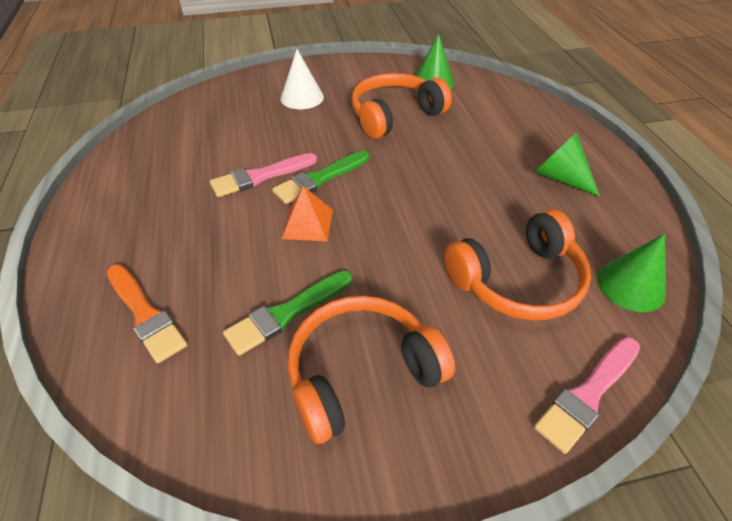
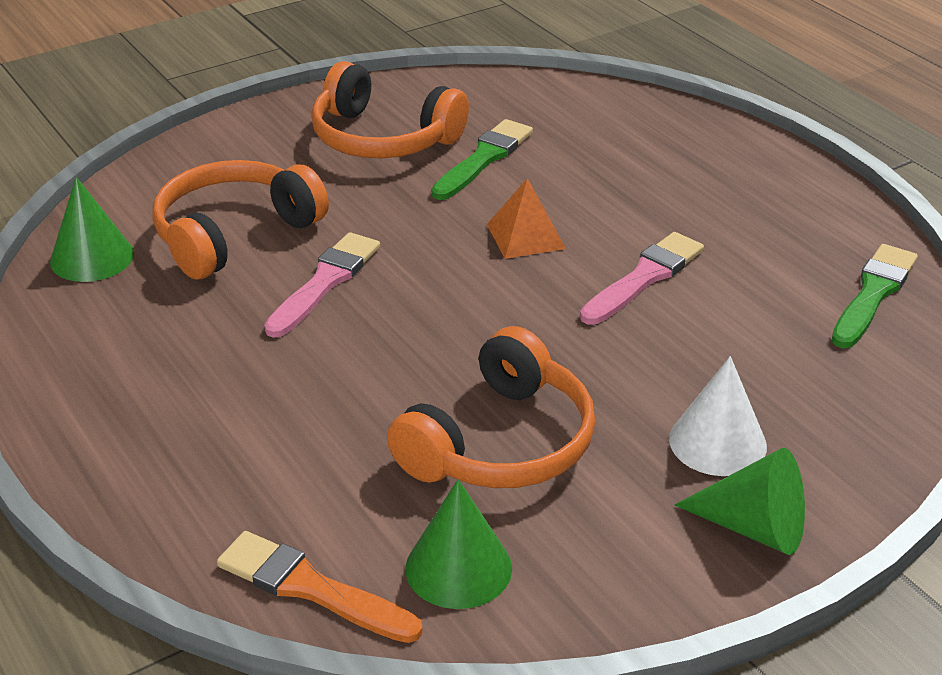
camera: 160 degrees right, 10 degrees down
orange brush [107,264,187,363] -> orange brush moved to [217,531,423,643]
green brush [272,151,369,204] -> green brush moved to [832,244,918,348]
orange headphones [288,296,455,444] -> orange headphones turned 75 degrees clockwise [311,61,469,158]
green cone [534,133,600,197] -> green cone moved to [675,448,805,555]
pink brush [534,337,640,454] -> pink brush moved to [264,232,380,338]

